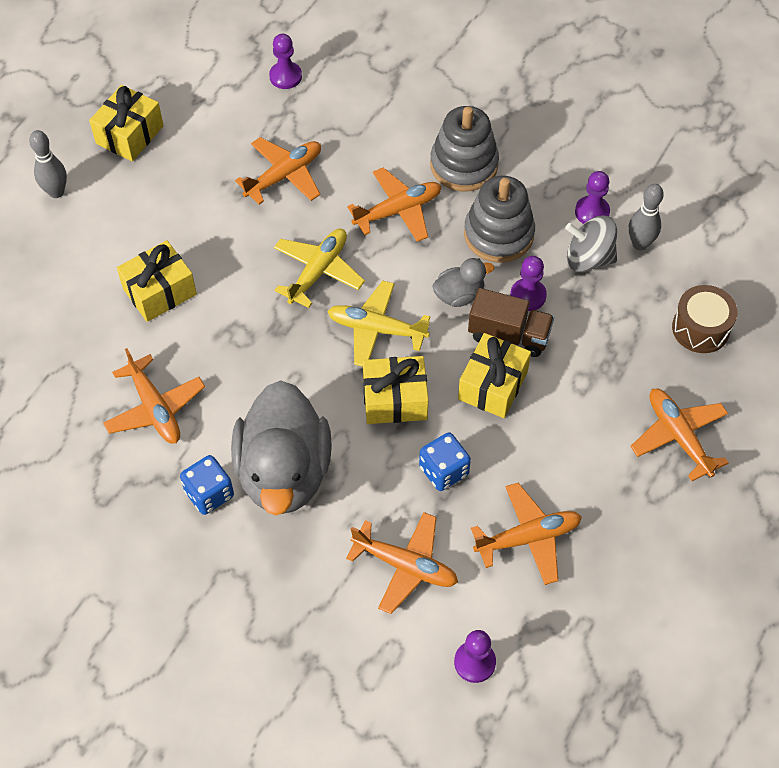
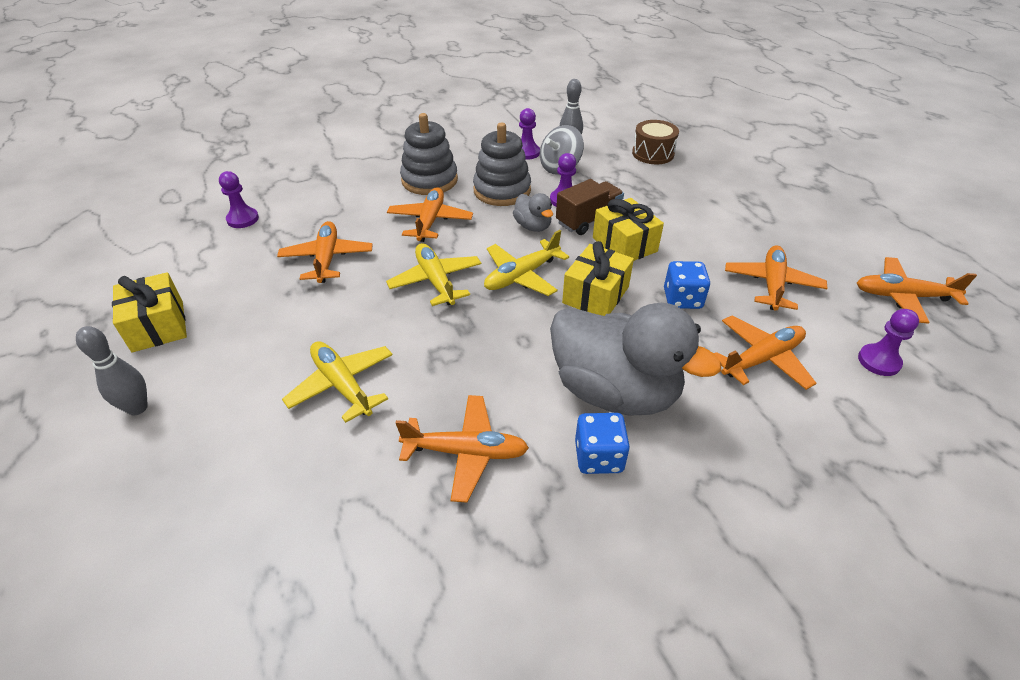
camera: 55 degrees left, 15 degrees down
yellow gift [117,240,197,322] -> yellow plane [282,341,393,423]
grey duck [432,258,494,307] -> grey duck turned 135 degrees clockwise [513,193,553,232]
orange plane [630,389,729,481] -> orange plane moved to [857,257,977,324]

